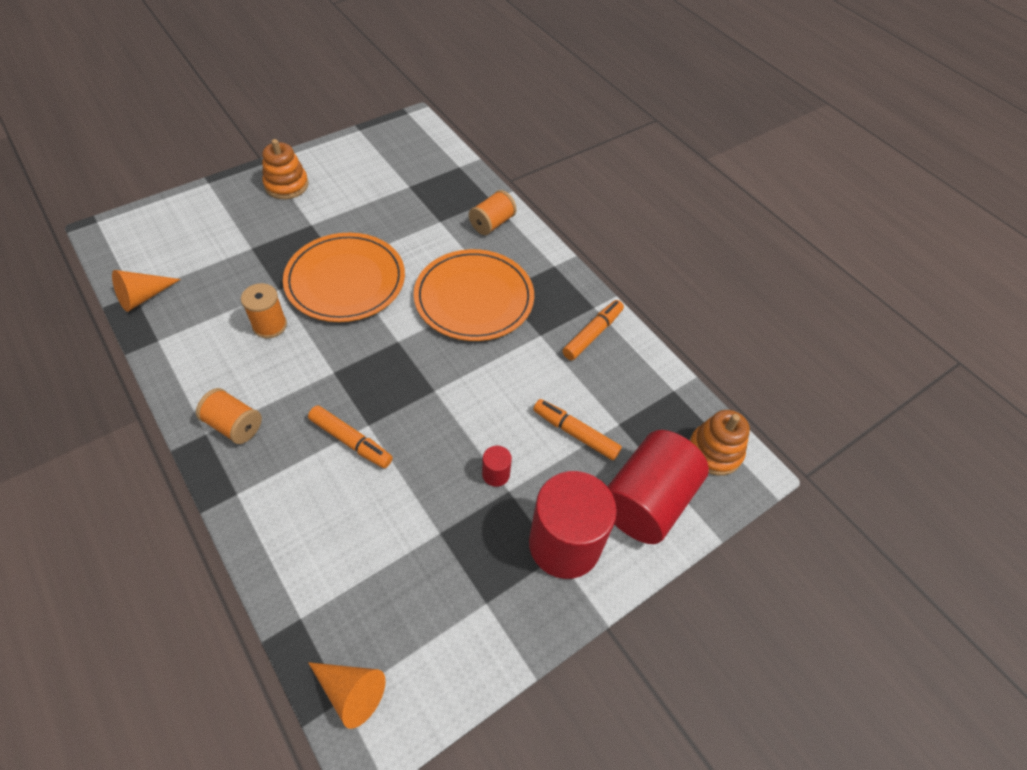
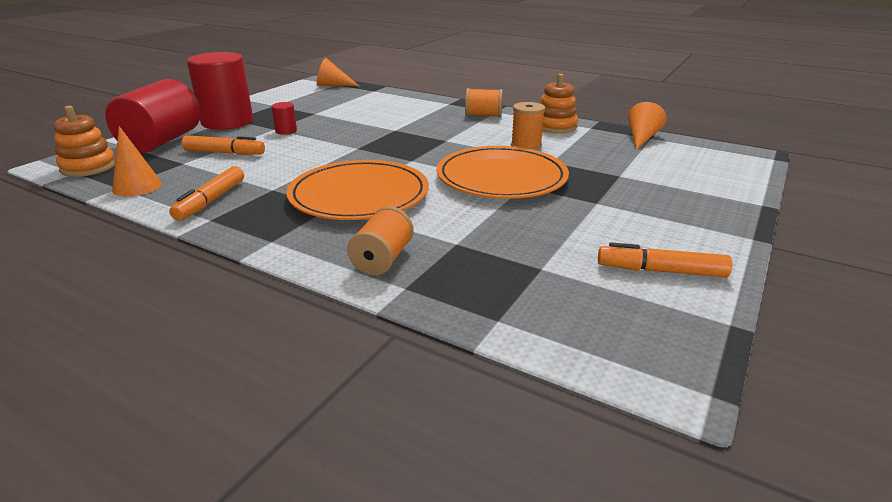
camera: 160 degrees right, 25 degrees down
orange stacking toy [262,139,309,199] -> orange stacking toy moved to [541,74,578,134]
orange marker [308,405,393,468] -> orange marker moved to [598,242,733,277]
none -> orange cone [112,126,162,197]

